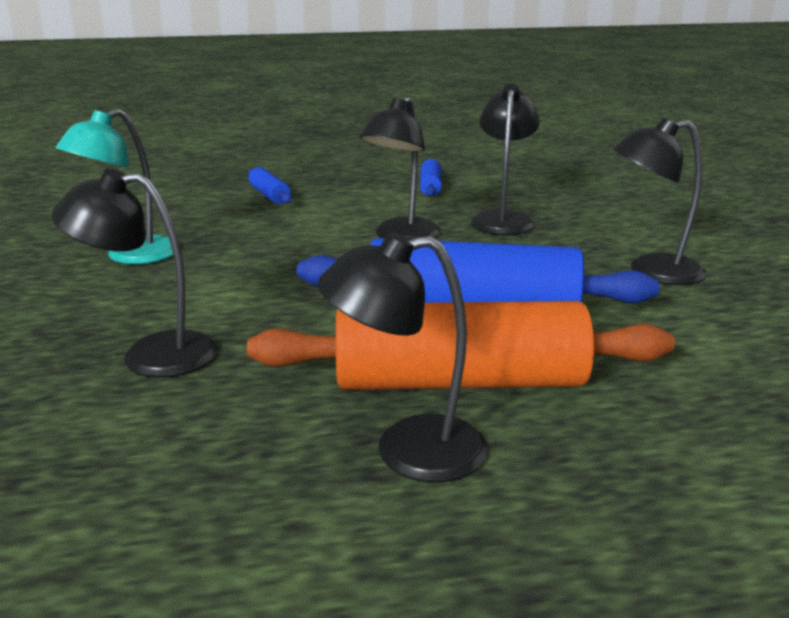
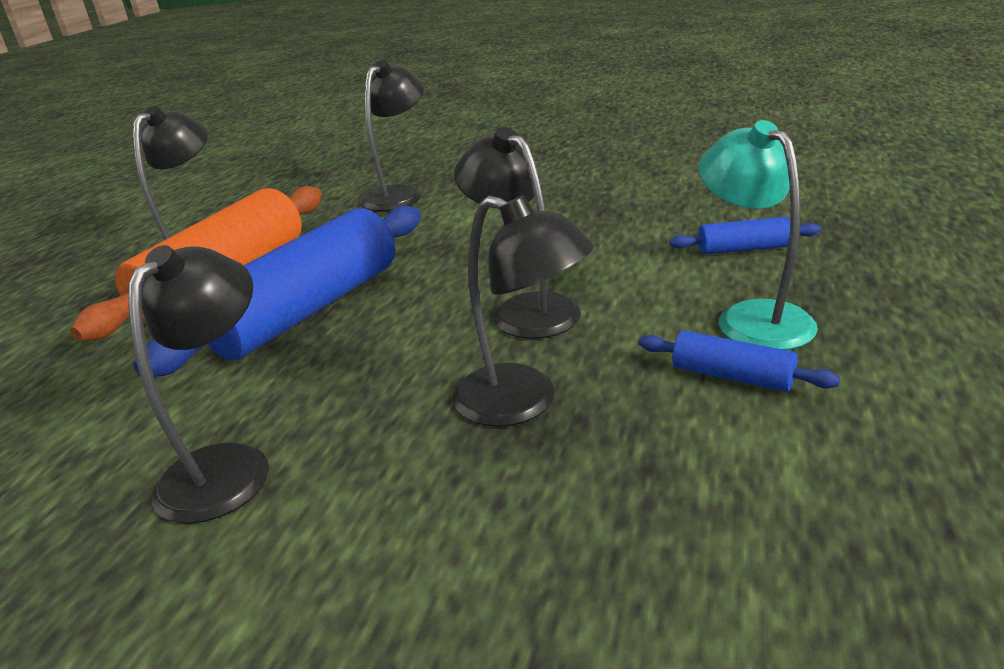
camera: 120 degrees right, 5 degrees up
turquoise lamp [55,109,173,264] -> turquoise lamp moved to [699,120,818,350]

